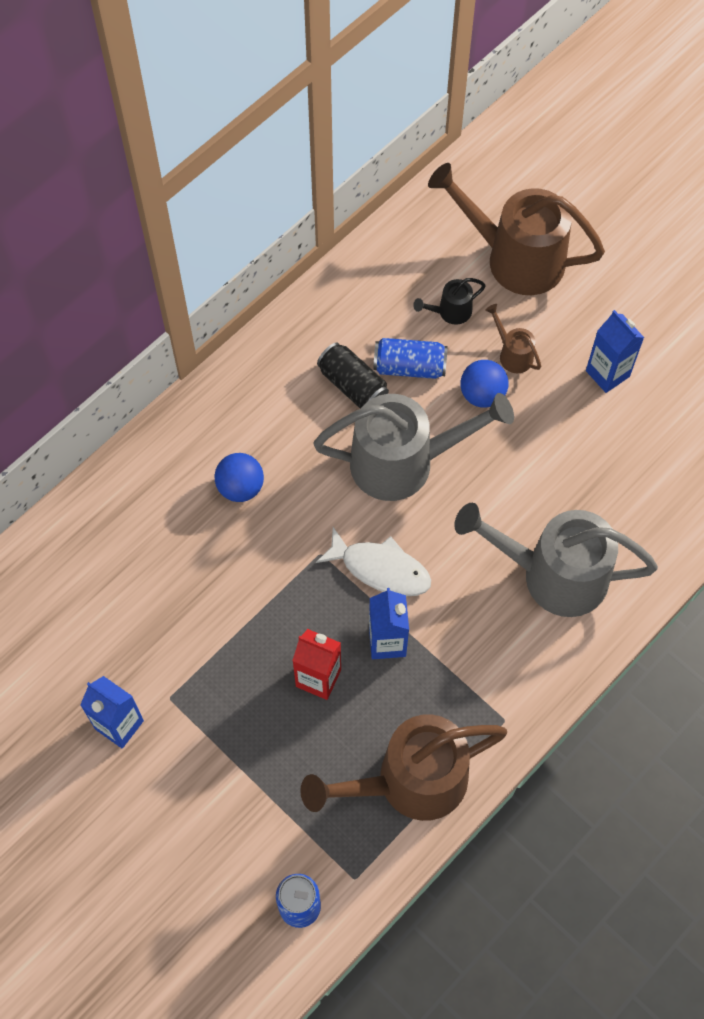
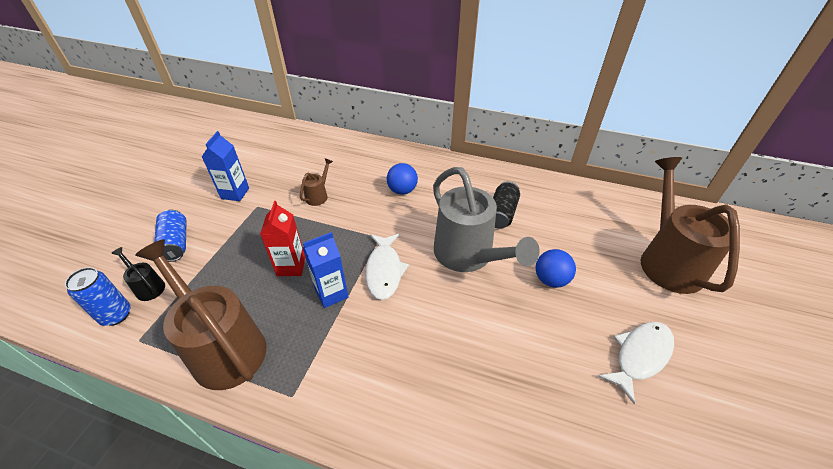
camera: 65 degrees right, 20 degrees down
blue can [373,338,448,379] -> blue can moved to [154,209,187,262]
black watering can [413,278,486,325] -> black watering can moved to [111,247,165,301]
grey watering can [454,503,658,617] -> none
brown watering can [485,304,541,373] -> brown watering can moved to [300,158,333,206]
blue carton [586,310,644,393] -> white fish [598,322,674,404]

